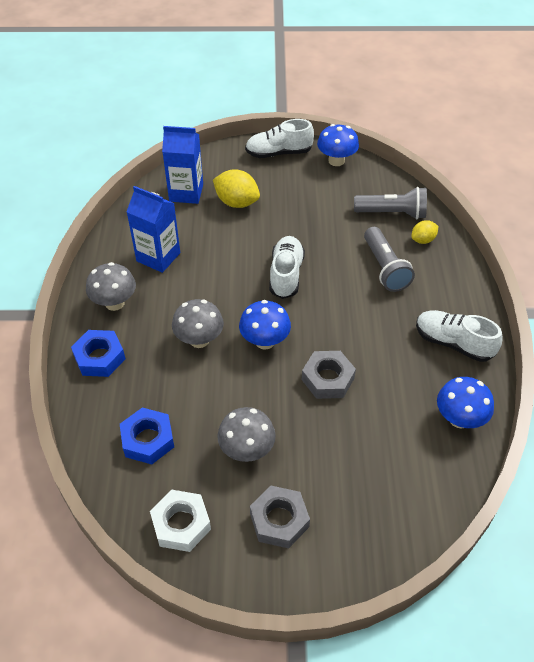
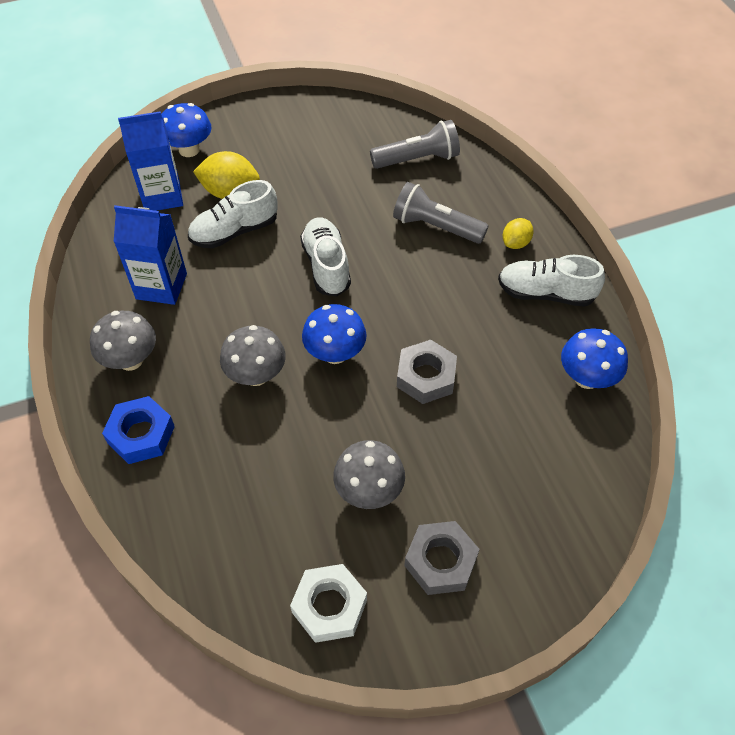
camera: 20 degrees left, 5 degrees up
blue nut [120,407,174,464] -> none
white shoe [245,119,314,158] -> white shoe moved to [188,180,278,248]
blue mushroom [317,124,359,166] -> blue mushroom moved to [161,103,212,157]
grey flashlight [364,227,415,292] -> grey flashlight turned 150 degrees clockwise [393,182,489,244]
yellow lemon [411,220,438,244] -> yellow lemon moved to [503,218,534,249]

